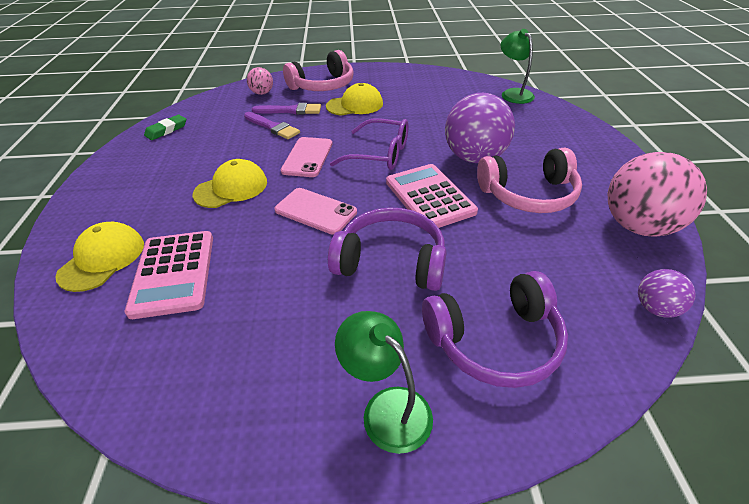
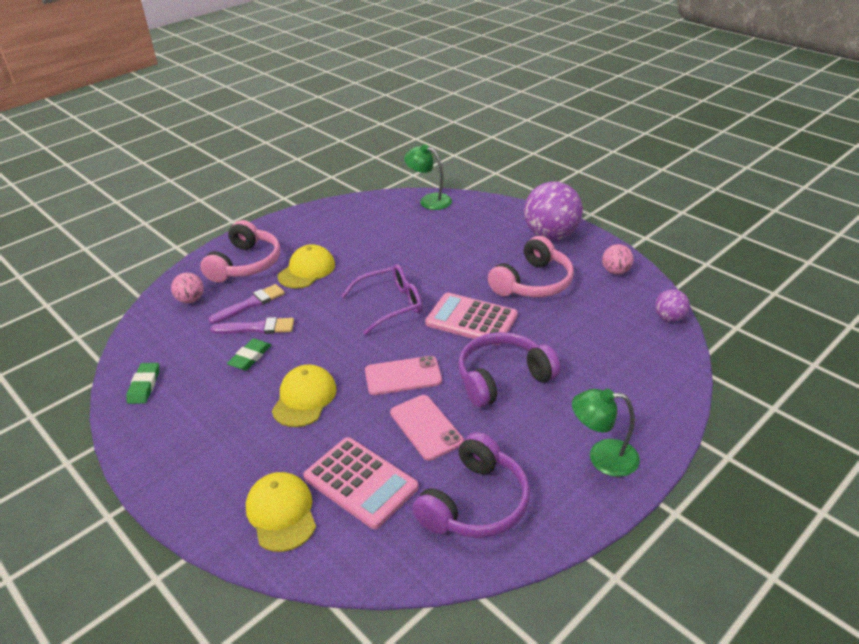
camera: 40 degrees left, 5 degrees down
pink phone [281,137,333,177] -> pink phone moved to [390,395,464,461]
purple headphones [422,271,568,388] -> purple headphones moved to [412,432,530,538]
purple ball [445,93,515,163] -> purple ball moved to [524,181,583,240]
pink ball [608,152,707,237] -> pink ball [602,244,634,275], size x0.49
none -> green eraser [227,338,271,371]

